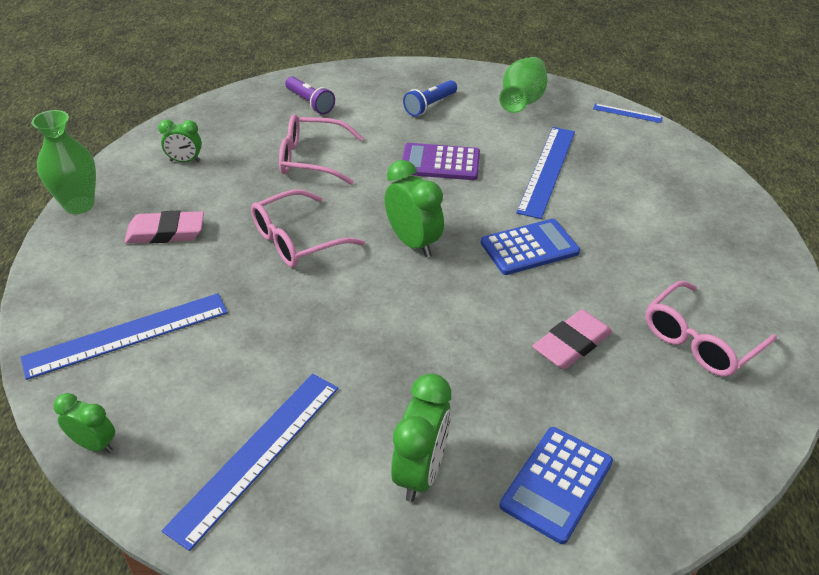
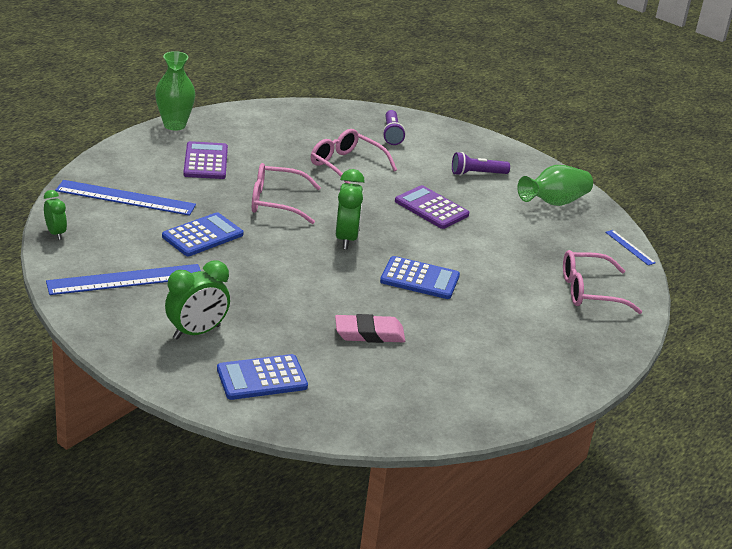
camera: 35 degrees right, 10 degrees down
pink eraser [124,210,204,244] -> purple calculator [183,141,228,179]
green clock [158,119,202,162] -> none
blue flashlight [403,80,457,116] -> purple flashlight [452,152,510,176]
blue ruler [516,127,575,219] -> none
pink glasses [646,281,777,377] -> pink glasses moved to [563,250,642,314]
none -> blue calculator [162,212,244,256]

